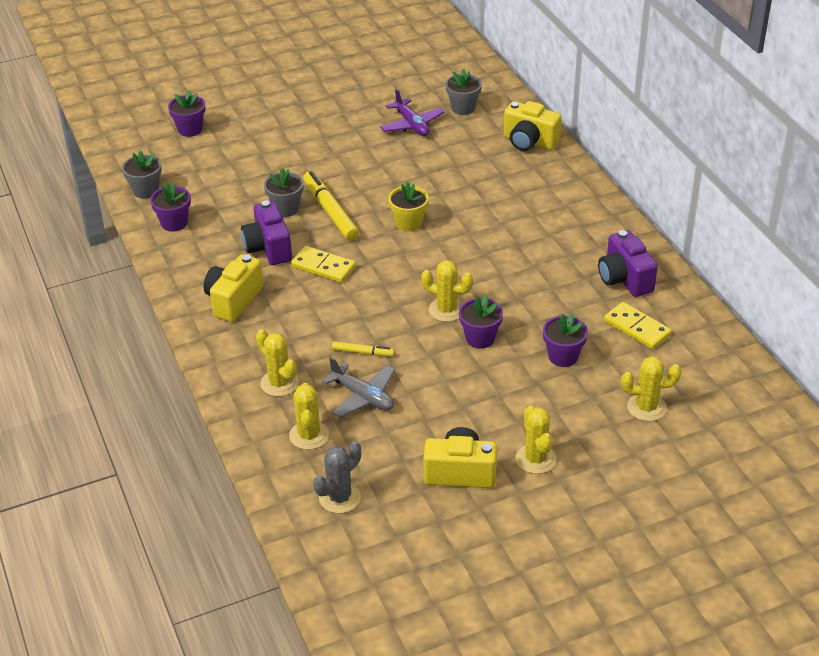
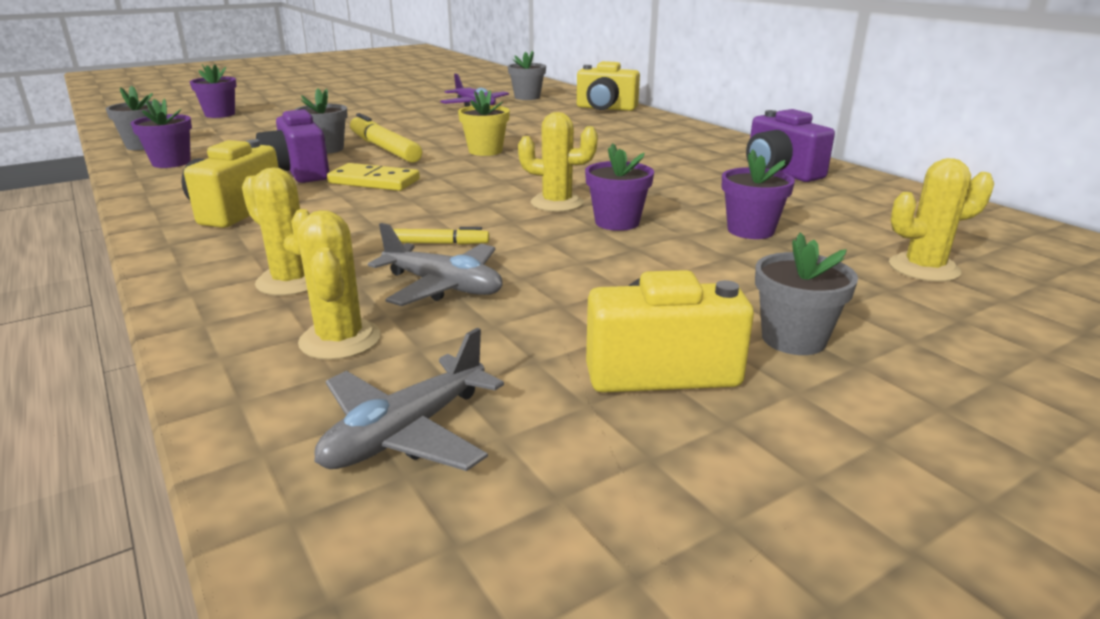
camera: 10 degrees left, 15 degrees down
grey cactus [313,441,361,514] -> grey plane [314,328,504,471]
yellow cactus [516,406,556,474] -> grey flower pot [755,232,858,355]
yellow domino [604,302,672,349] -> none

